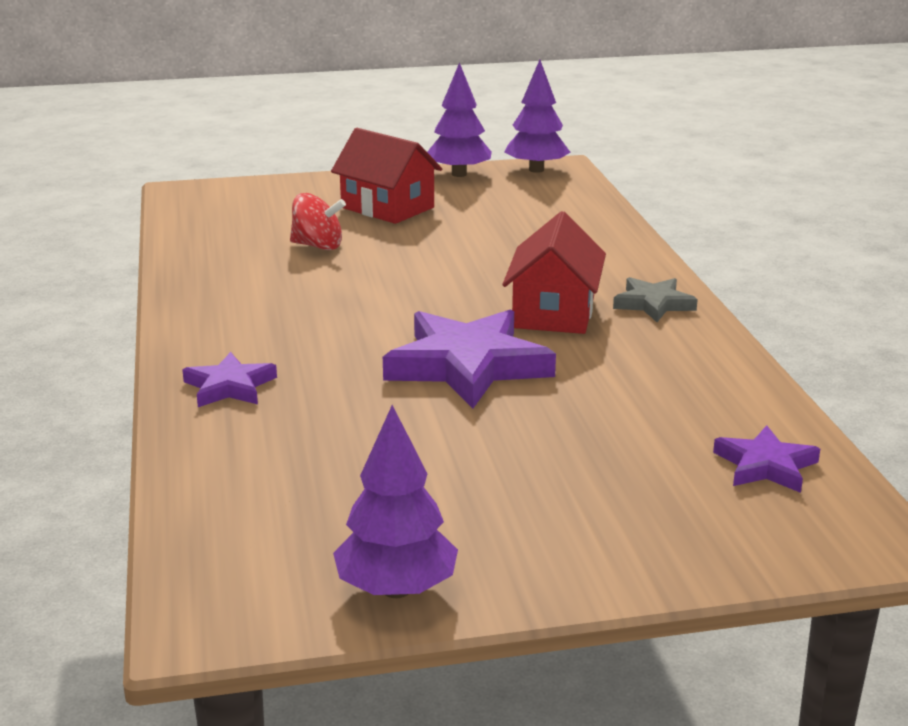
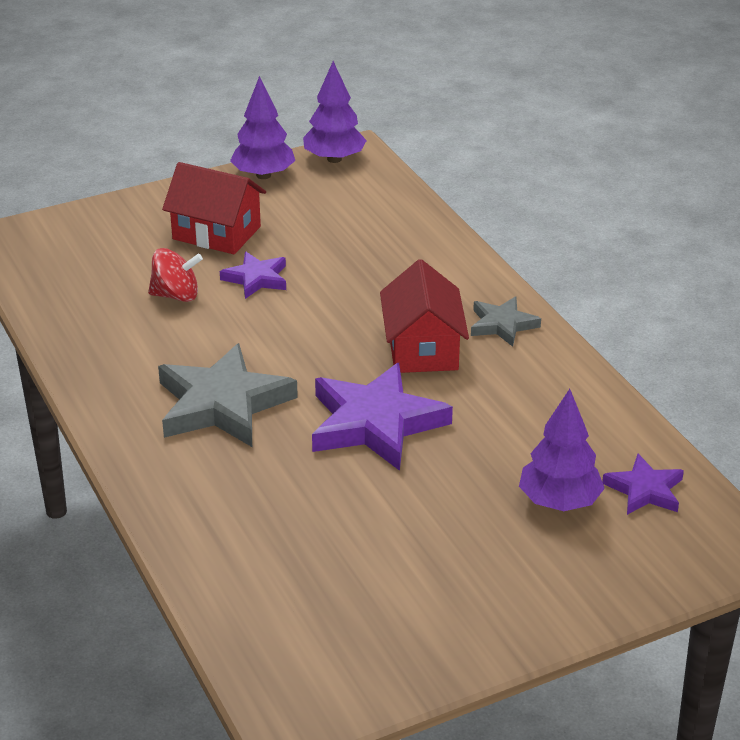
camera: 15 degrees left, 10 degrees up
purple star [182,352,277,407] -> purple star moved to [220,252,286,299]
purple tree [333,405,458,598] -> purple tree moved to [519,389,605,511]
none -> grey star [158,343,298,447]

